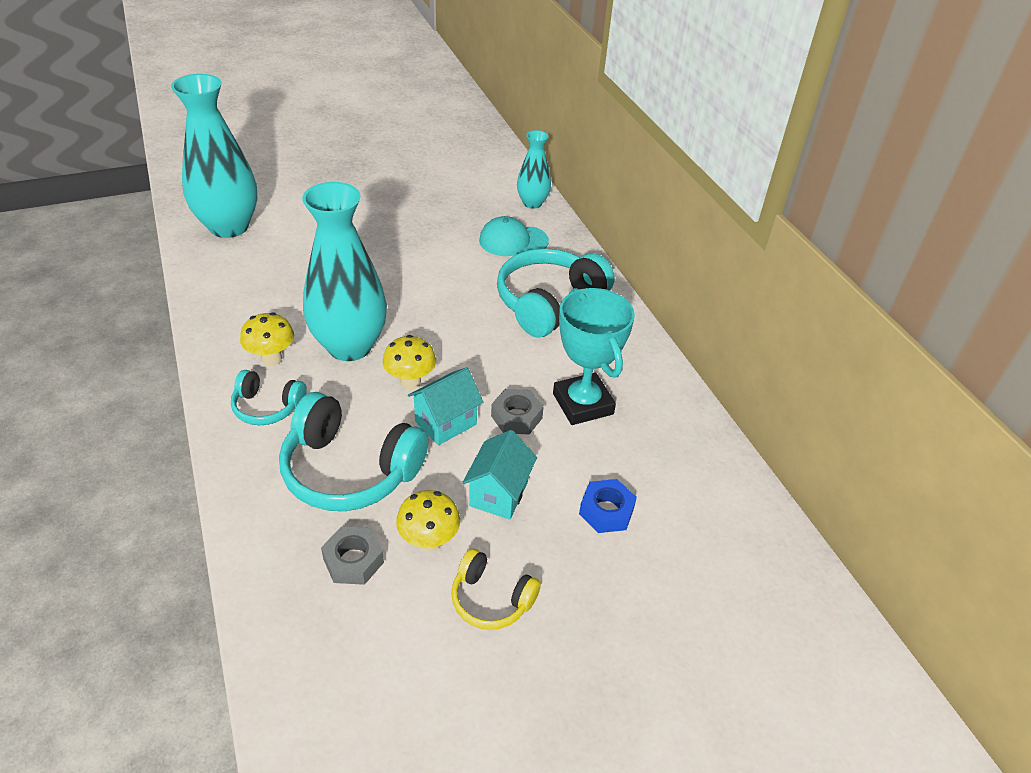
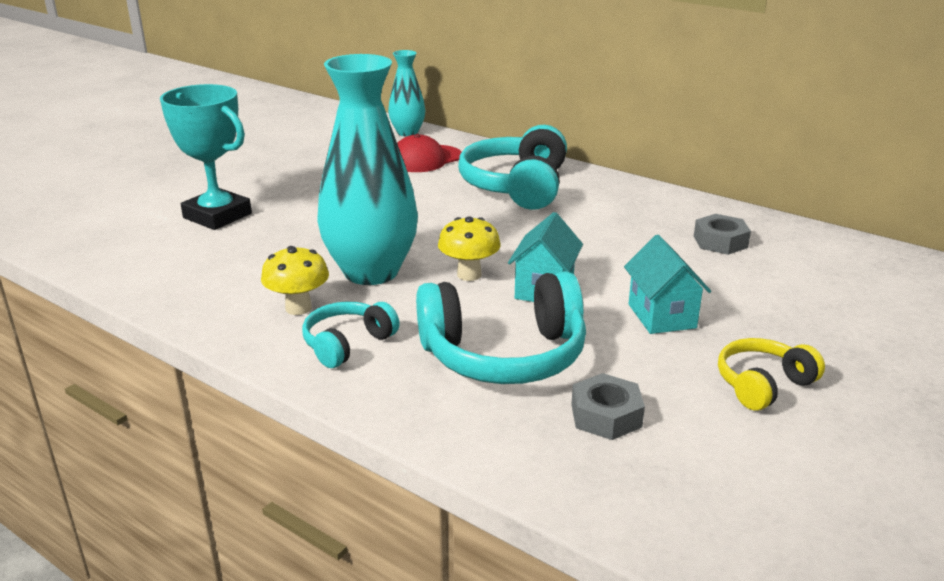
camera: 30 degrees left, 15 degrees down
turquoise vase [171,74,257,238] -> none
turquoise headphones [231,370,307,425] -> turquoise headphones turned 150 degrees clockwise [302,302,400,368]
yellow mushroom [396,490,460,552] -> none
yellow headphones [451,549,541,630] -> yellow headphones turned 150 degrees clockwise [718,338,825,411]
turquoise cap [479,216,549,256] -> red cap [397,134,462,172]
grey nut [491,389,544,434] -> grey nut moved to [694,214,751,255]
turquoise trophy [553,288,635,425] -> turquoise trophy moved to [160,84,252,230]
blue nut [579,479,637,533] -> none

